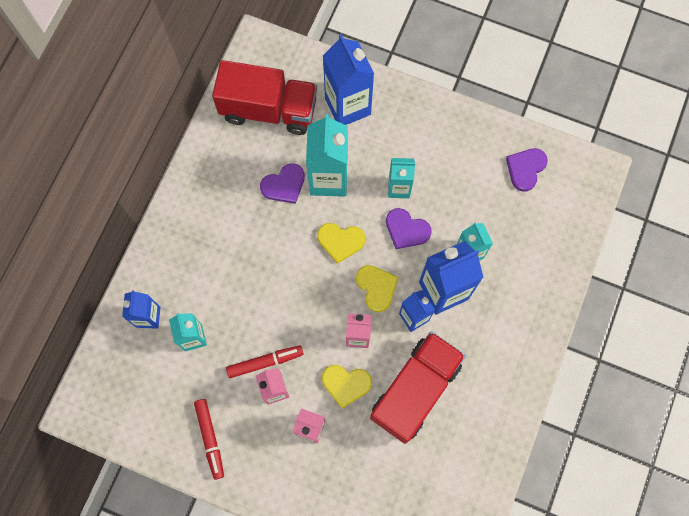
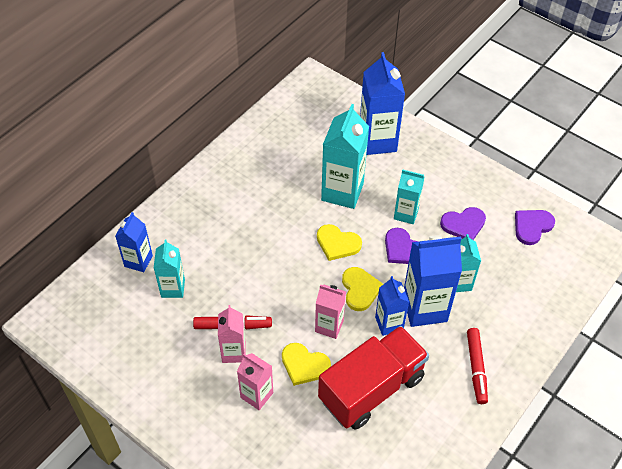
camera: 15 degrees right, 20 degrees down
red marker [194,399,224,480] -> red marker moved to [467,328,488,404]
red truck [212,60,317,135] -> none
purple heart [260,163,305,204] -> purple heart moved to [440,207,486,240]

